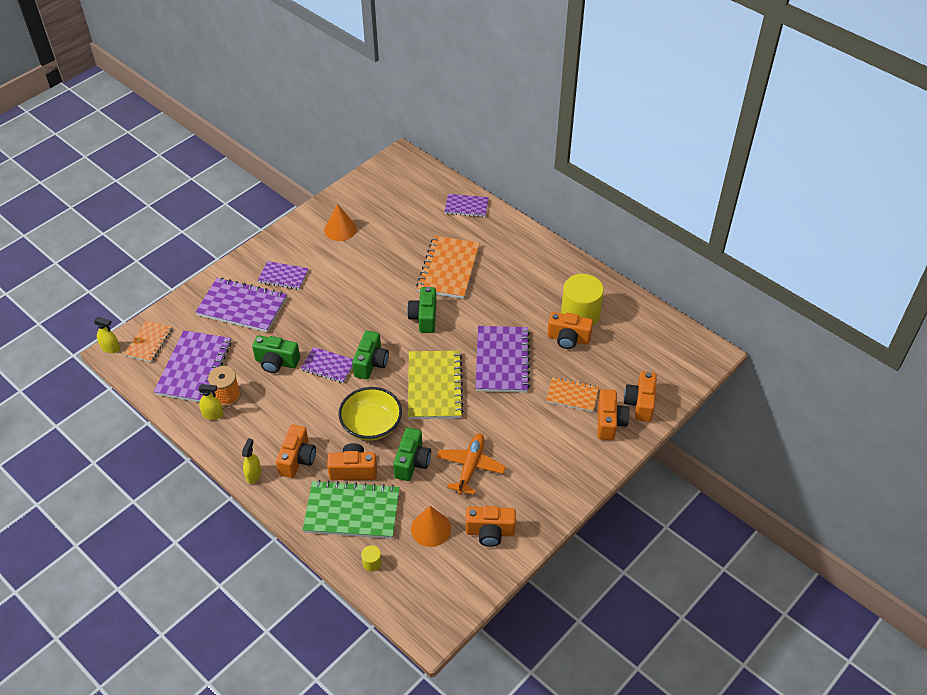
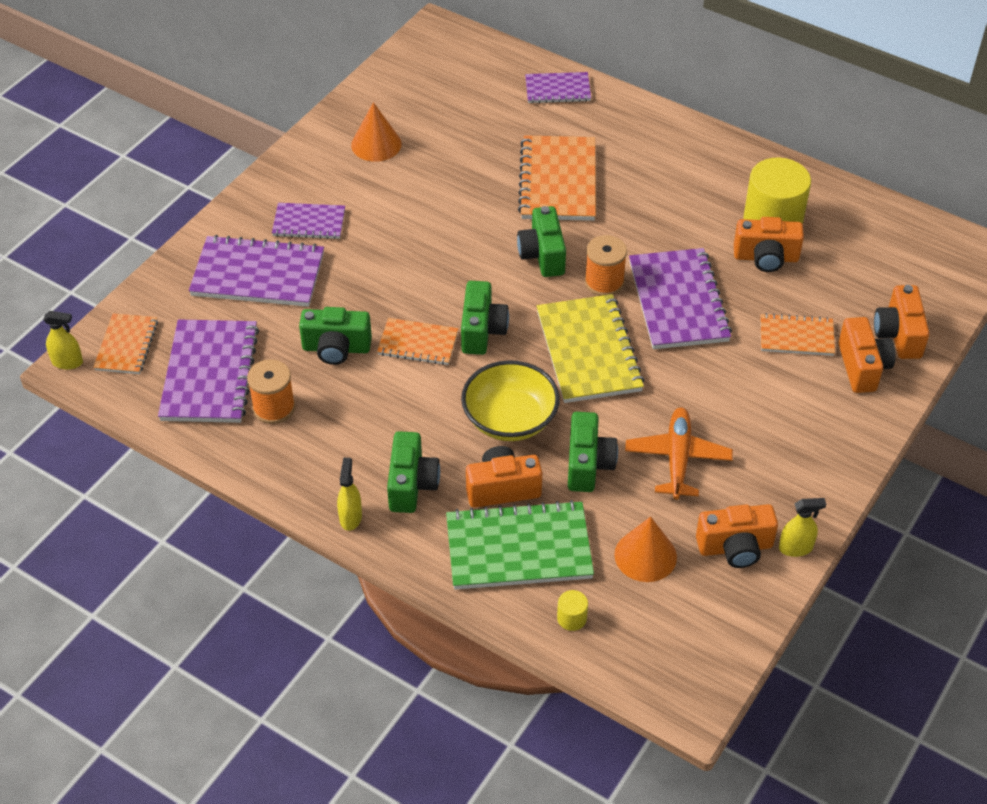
camera: 10 degrees left, 0 degrees up
yellow spray bottle [198,384,223,420] -> yellow spray bottle moved to [779,498,826,557]
orange camera [276,425,316,478] -> green camera [387,431,440,513]
purple notebook [301,347,353,383] -> orange notebook [377,318,458,365]
none -> orange spool [585,235,627,296]

